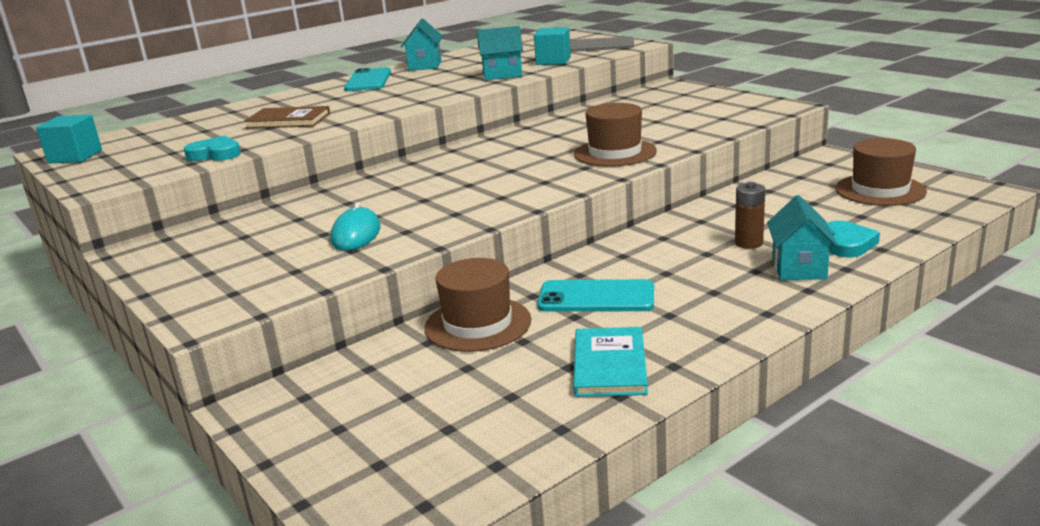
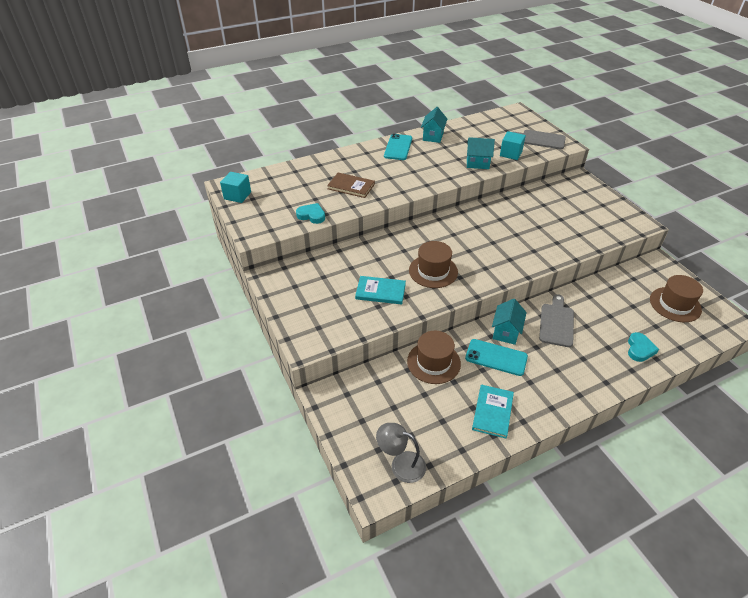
camera: 10 degrees right, 20 degrees up
turquoise mouse [330,202,381,251] -> turquoise book [355,276,406,304]
brown hat [574,103,657,167] -> brown hat moved to [409,241,458,288]
brown battery [735,182,765,249] -> none
turquoise house [767,195,838,280] -> turquoise house moved to [492,299,527,345]
none -> grey lamp [376,423,426,483]
none -> grey cutting board [539,294,574,347]

